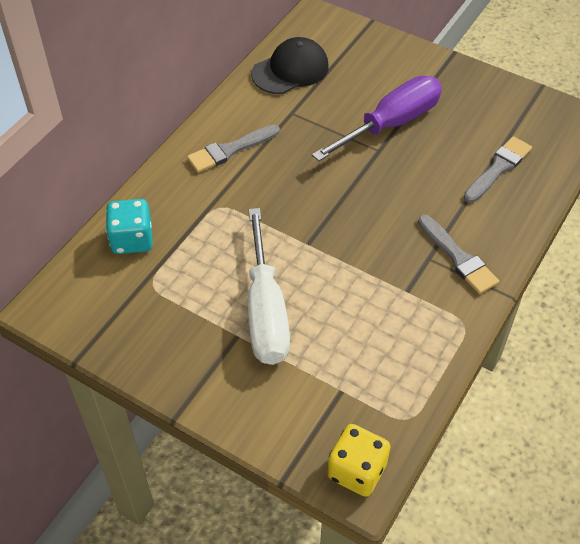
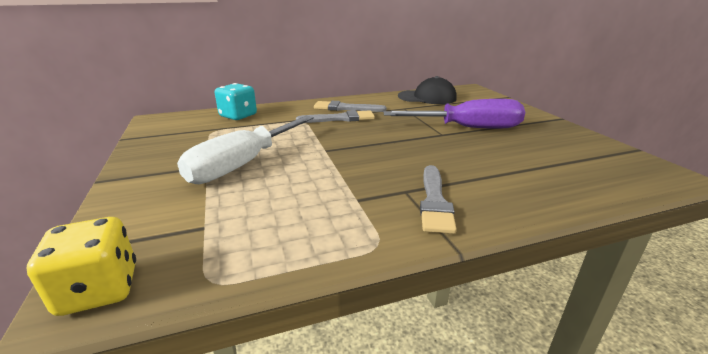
camera: 40 degrees right, 25 degrees down
grey brush [464,136,532,203] -> grey brush moved to [296,110,375,123]

